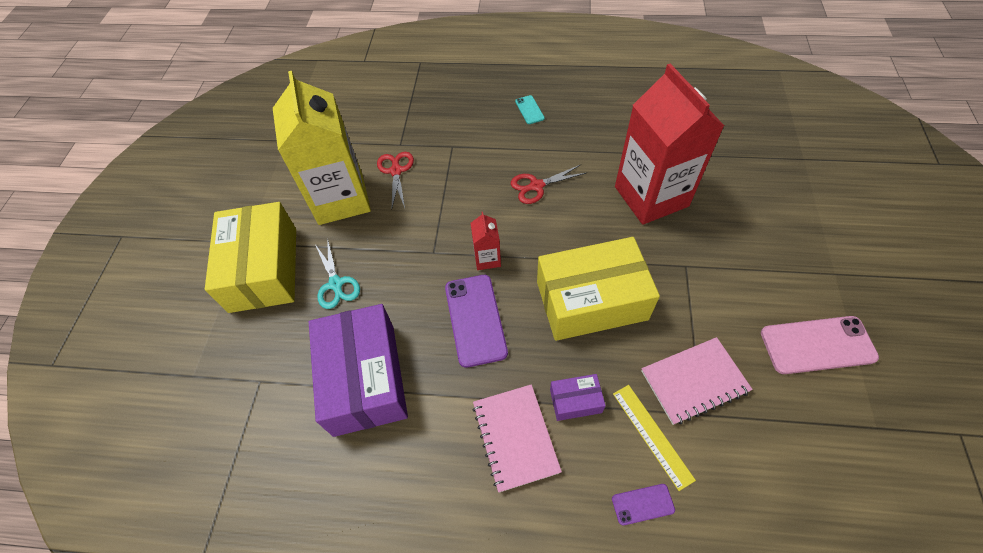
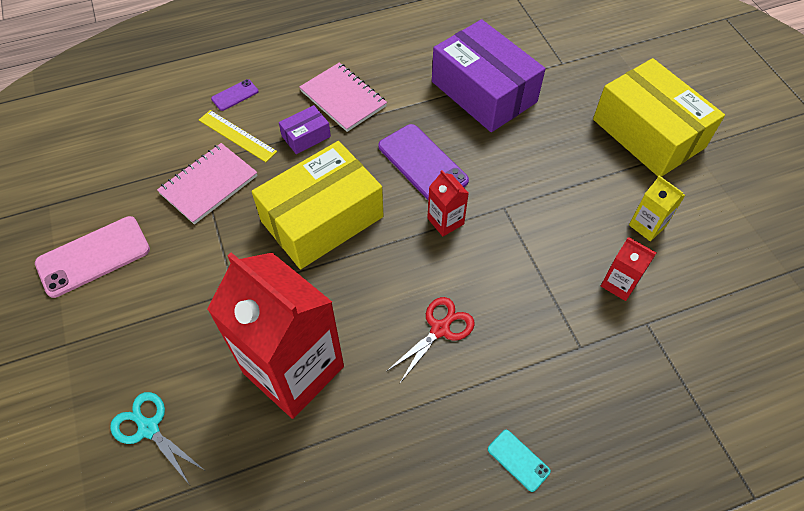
camera: 150 degrees right, 0 degrees up
yellow carton [273,71,371,225] -> yellow carton [629,176,685,241], size x0.42
turquoise scissors [315,238,360,309] -> turquoise scissors moved to [110,392,204,485]
red scissors [377,152,414,208] -> red carton [601,237,656,301]

